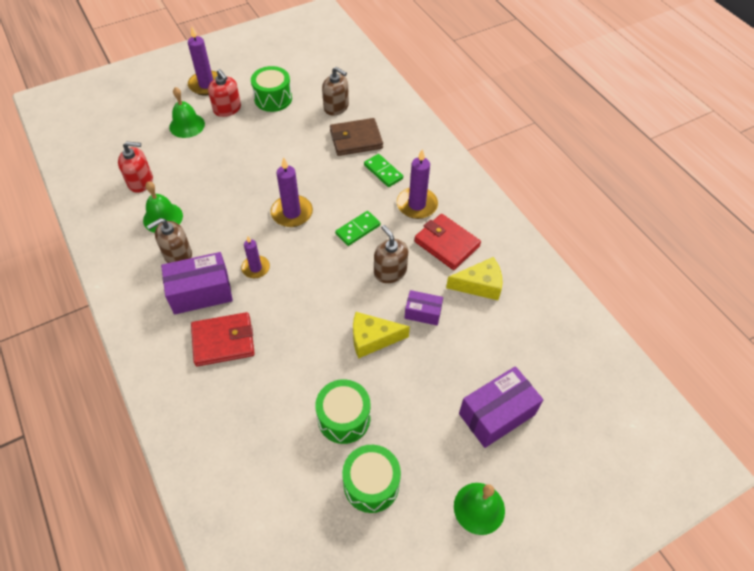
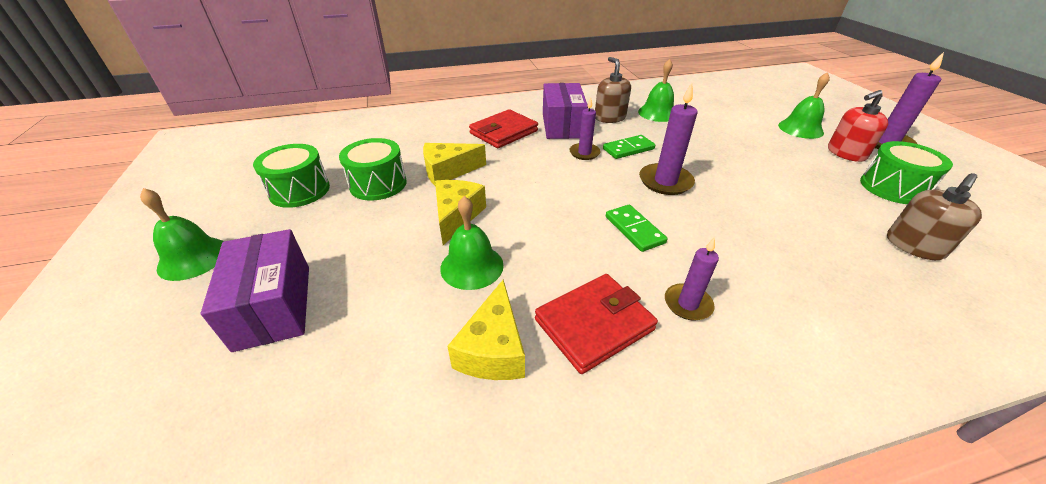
camera: 105 degrees right, 15 degrees down
red soap dispenser [118,141,153,193] -> none
red wallet [191,312,255,366] -> red wallet turned 45 degrees clockwise [469,109,538,148]
brown wallet [330,118,383,156] -> none
green domino [364,154,403,187] -> green domino moved to [603,135,655,159]
brown soap dispenser [374,225,409,283] -> none
purple candle [397,149,438,219] -> purple candle [665,237,719,321], size x0.64
purple box [405,290,443,325] -> green bell [440,196,504,290]
none -> yellow cheese [423,143,486,185]

